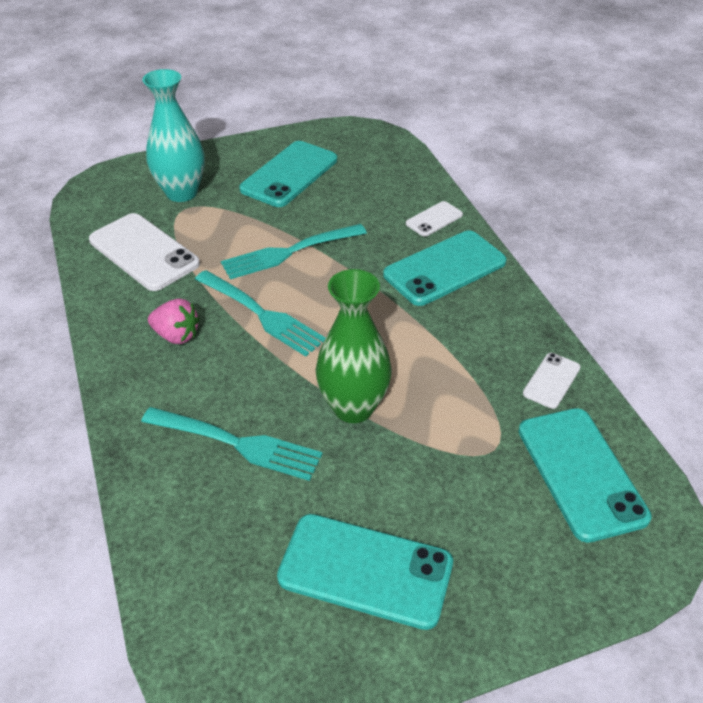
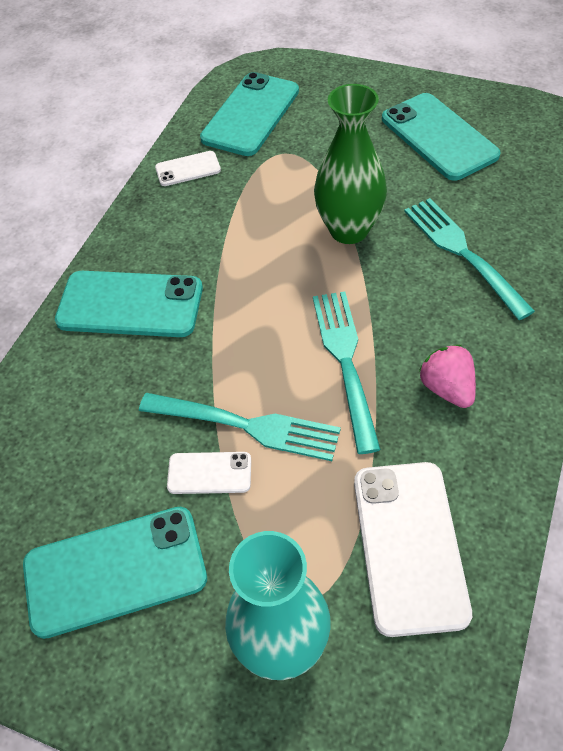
camera: 135 degrees left, 10 degrees up
white phone [406,201,463,237] -> white phone moved to [167,452,251,494]

